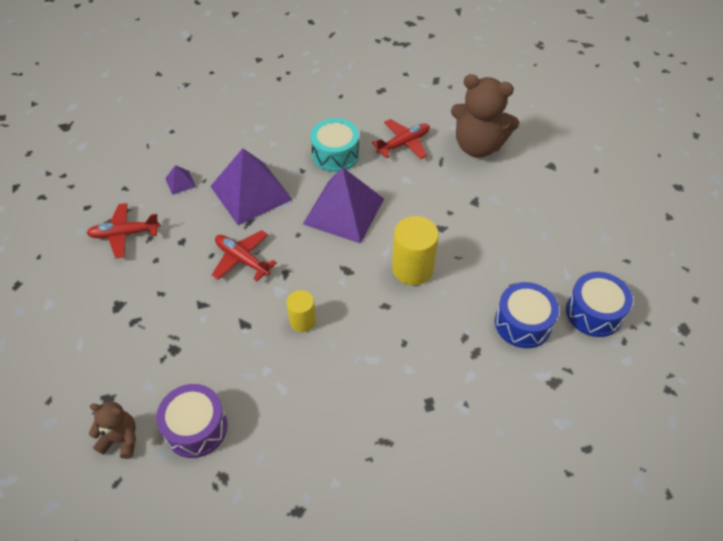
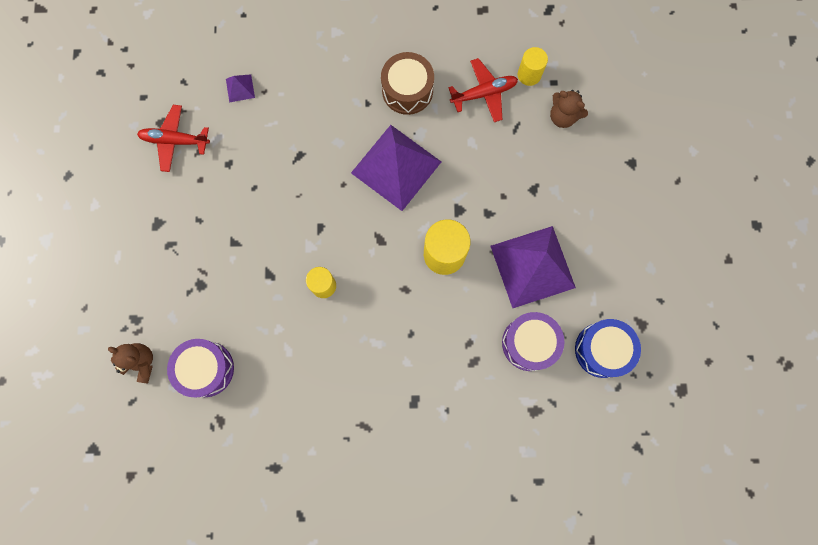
camera: 15 degrees right, 25 degrees up
purple pyramid [210,148,293,225] -> purple pyramid moved to [491,226,576,308]
red plane [212,230,277,281] -> none
turquoise drum [311,118,359,172] -> brown drum [381,52,434,115]
brown teddy bear [451,74,519,158] -> brown teddy bear [550,90,588,128], size x0.52
blue drum [495,282,559,348] -> purple drum [502,312,564,371]
none -> yellow cylinder [518,47,548,86]

